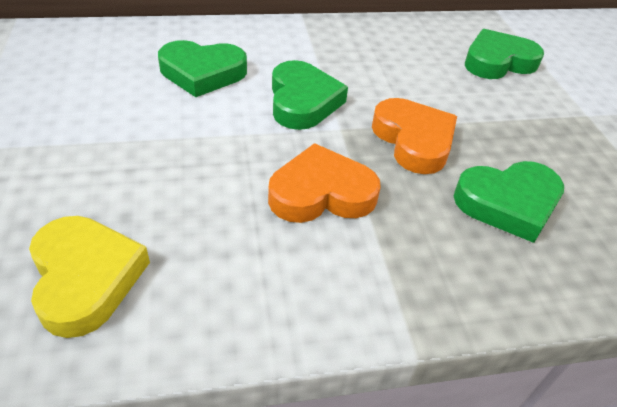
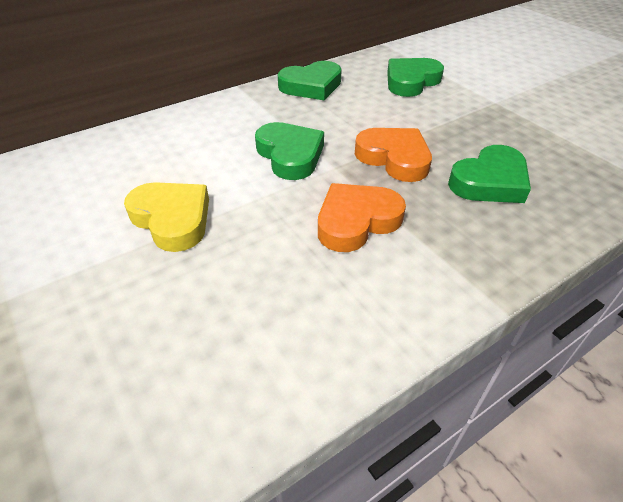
camera: 20 degrees left, 0 degrees up
yellow heart [29,216,150,338] -> yellow heart moved to [124,182,209,252]
green heart [158,40,247,97] -> green heart moved to [278,61,342,100]

